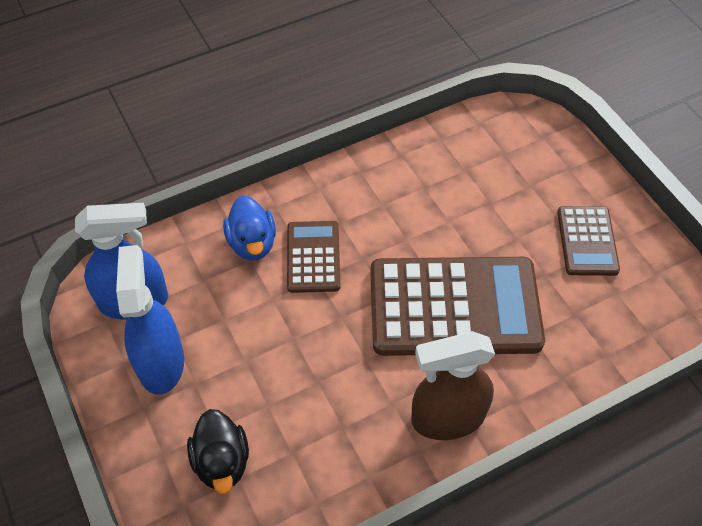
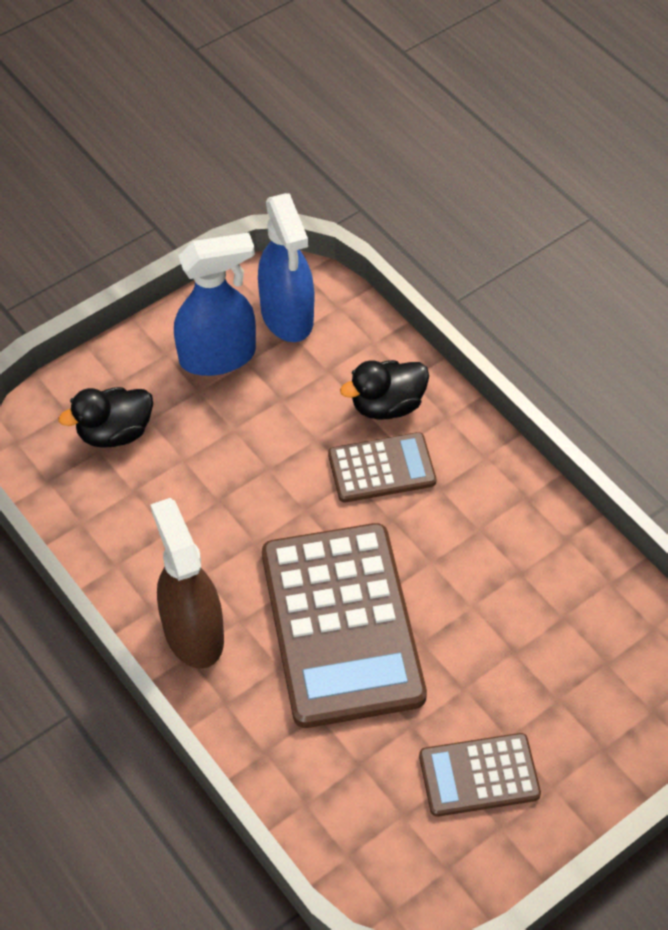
camera: 80 degrees right, 0 degrees up
blue duck [223,195,276,261] -> black duck [340,360,429,420]

